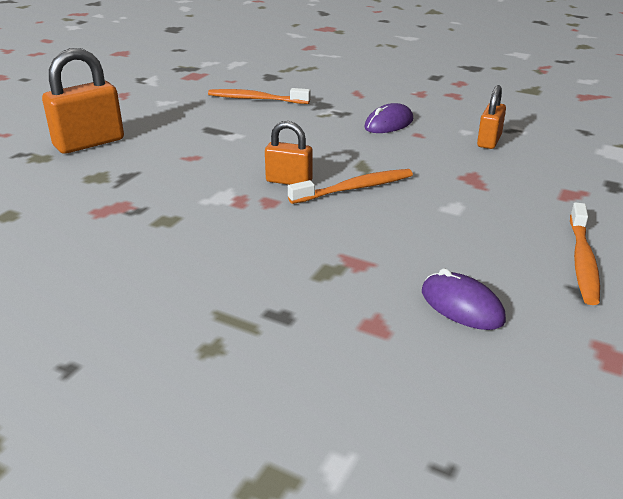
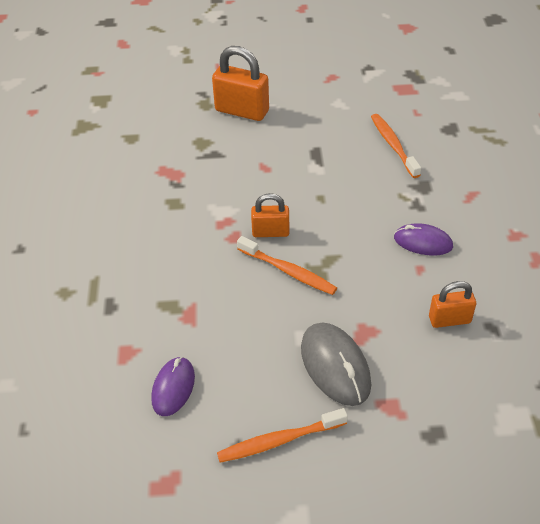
camera: 60 degrees right, 15 degrees up
orange padlock [265,121,313,185] -> orange padlock turned 75 degrees counterclockwise [251,193,289,237]
none -> grey mouse [301,322,371,406]

